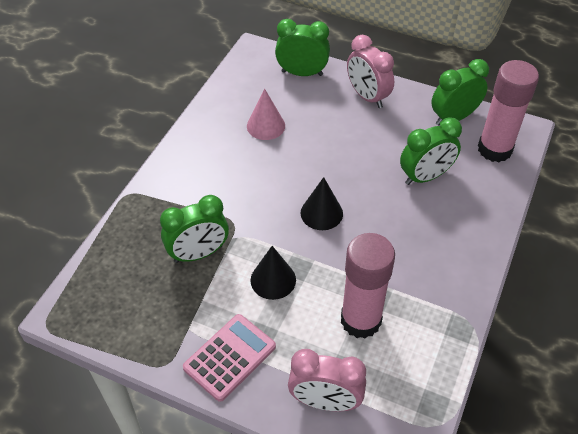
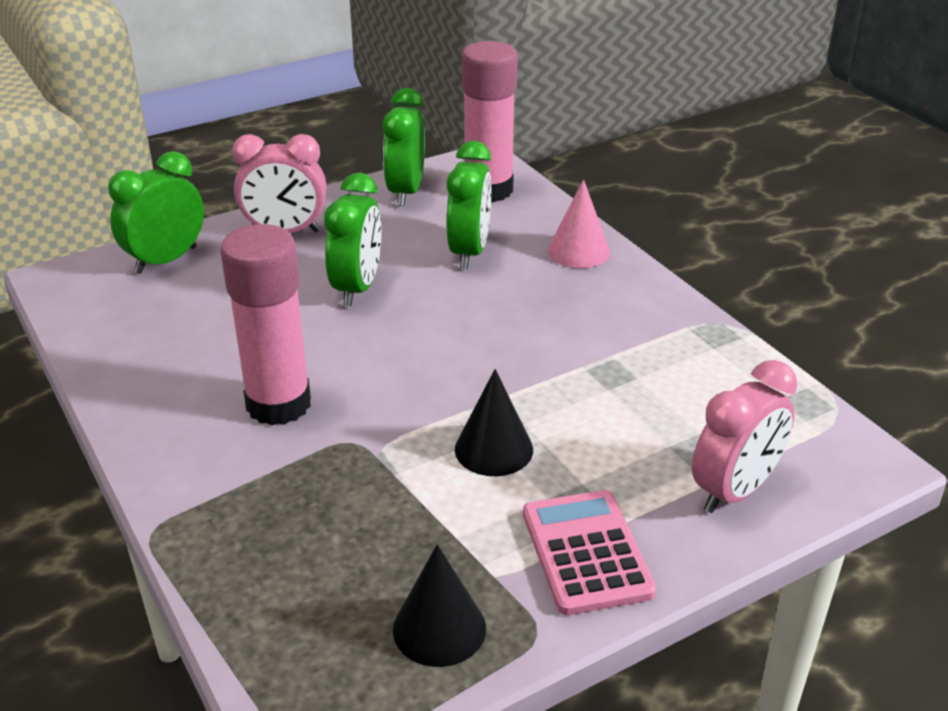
camera: 55 degrees left, 15 degrees down
green clock [160,195,229,263] -> green clock moved to [324,173,382,306]
pink cone [247,88,285,140] -> pink cone moved to [548,180,610,268]
black cone [300,177,343,230] -> black cone moved to [393,544,486,667]
pink glue stick [341,233,395,339] -> pink glue stick moved to [220,224,311,426]

